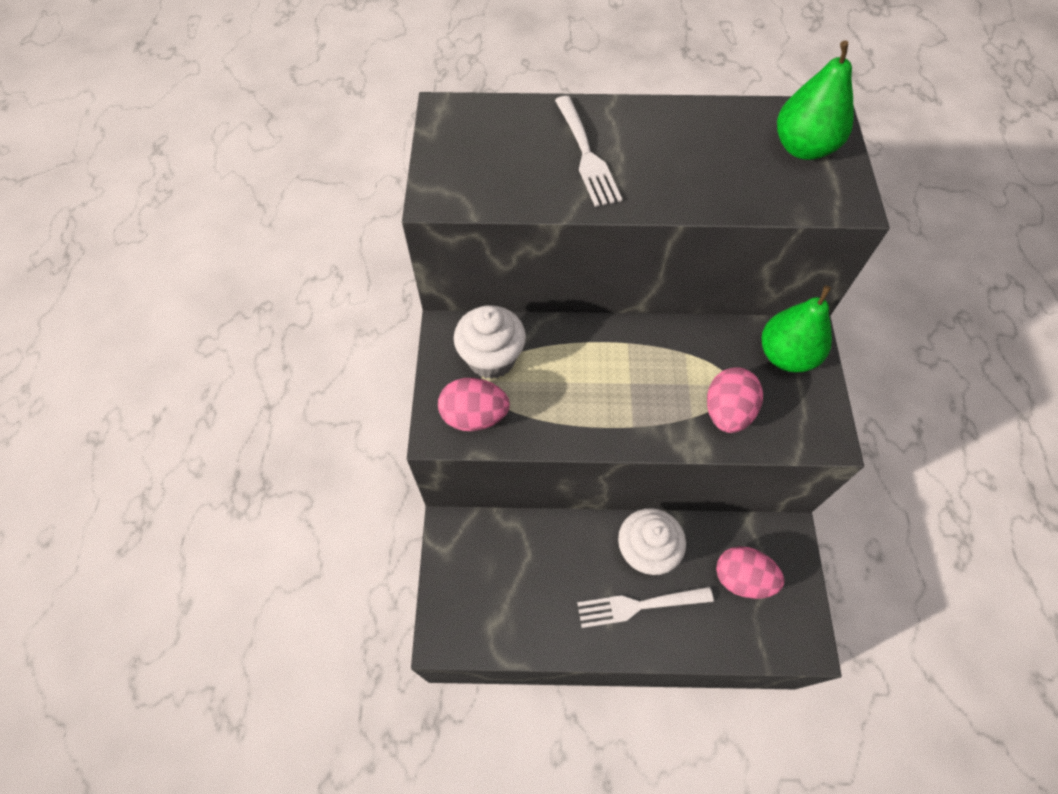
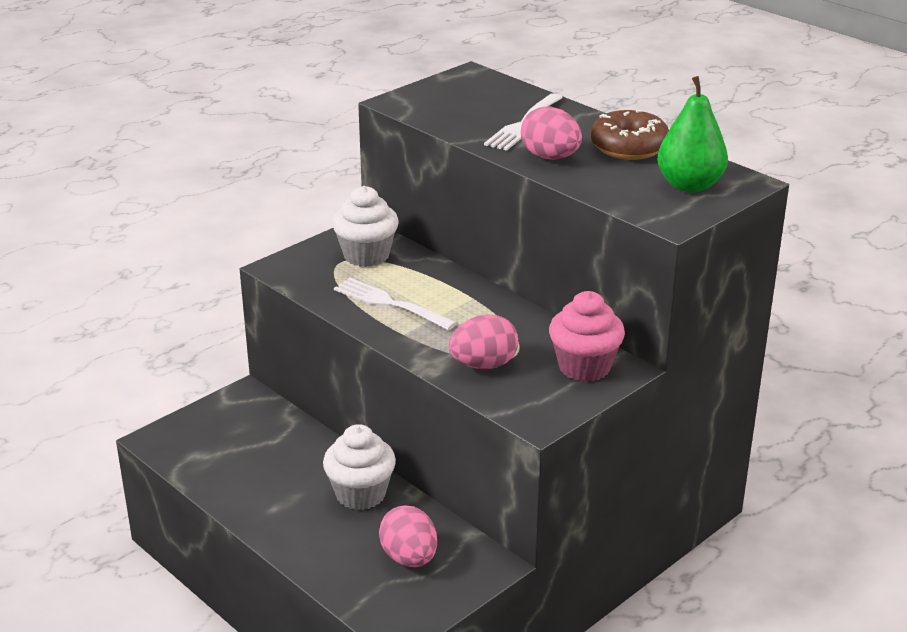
camera: 45 degrees right, 30 degrees down
pink egg [438,378,510,431] -> pink egg moved to [521,107,582,160]
white fork [577,587,714,628] -> white fork moved to [334,278,457,330]
green pear [762,286,832,372] -> pink cupcake [549,291,625,382]
none -> brown donut [590,110,669,160]

